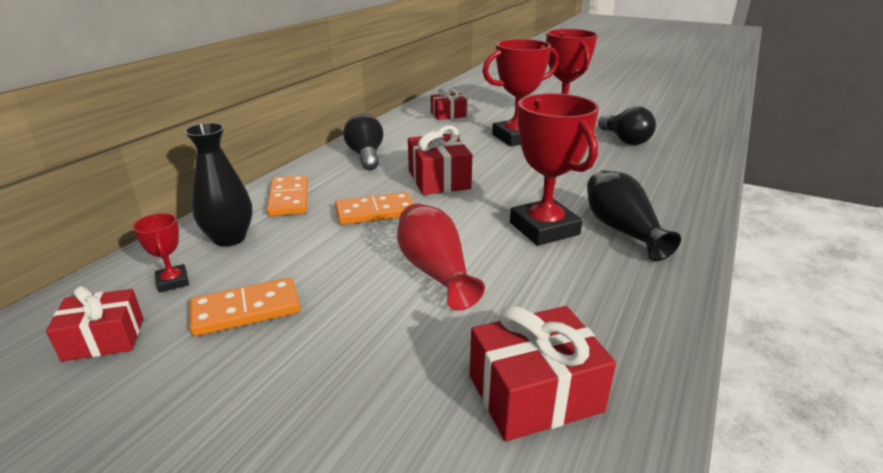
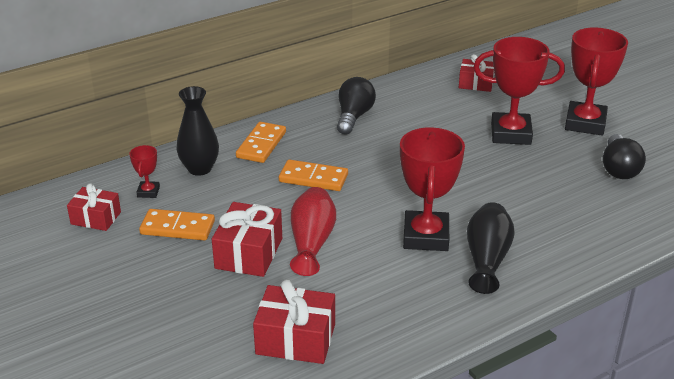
camera: 30 degrees right, 5 degrees up
red gift [408,125,472,195] -> red gift moved to [212,202,282,277]

